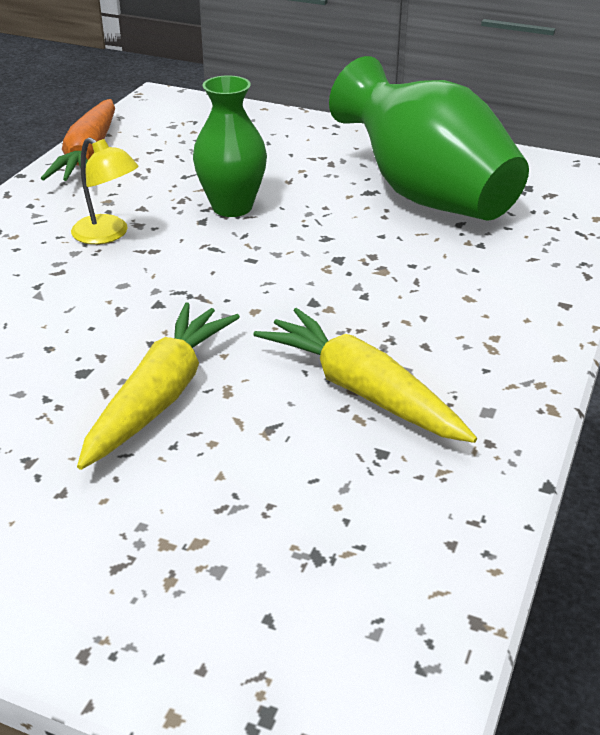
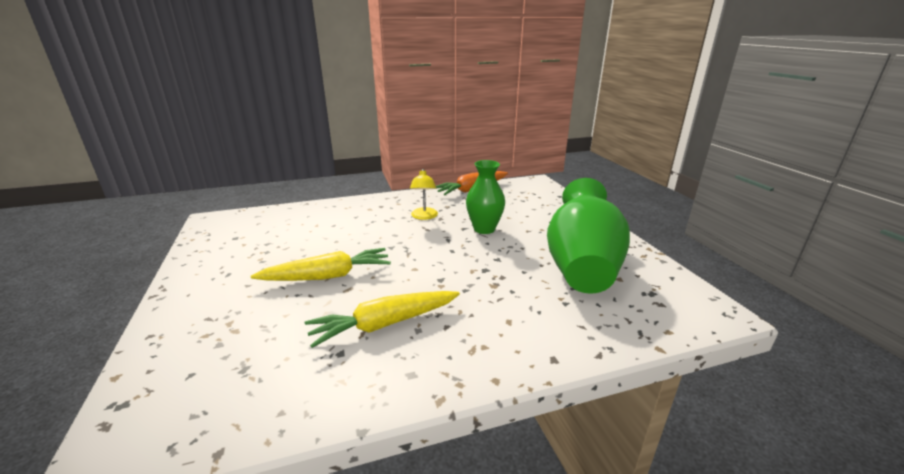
camera: 50 degrees right, 10 degrees down
yellow carrot [253,308,477,443] -> yellow carrot turned 120 degrees counterclockwise [304,291,460,348]

